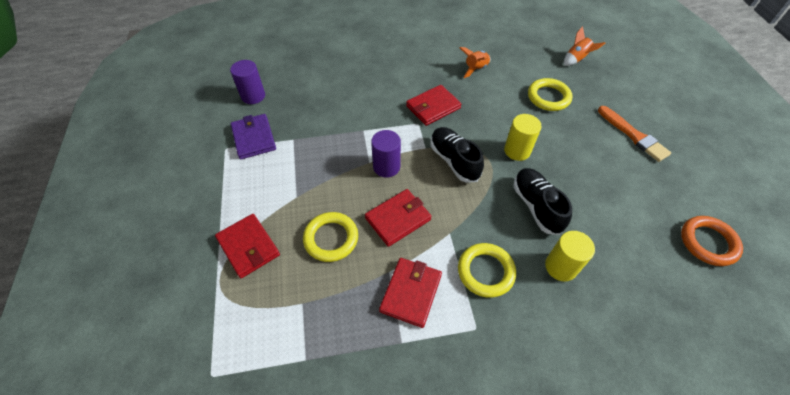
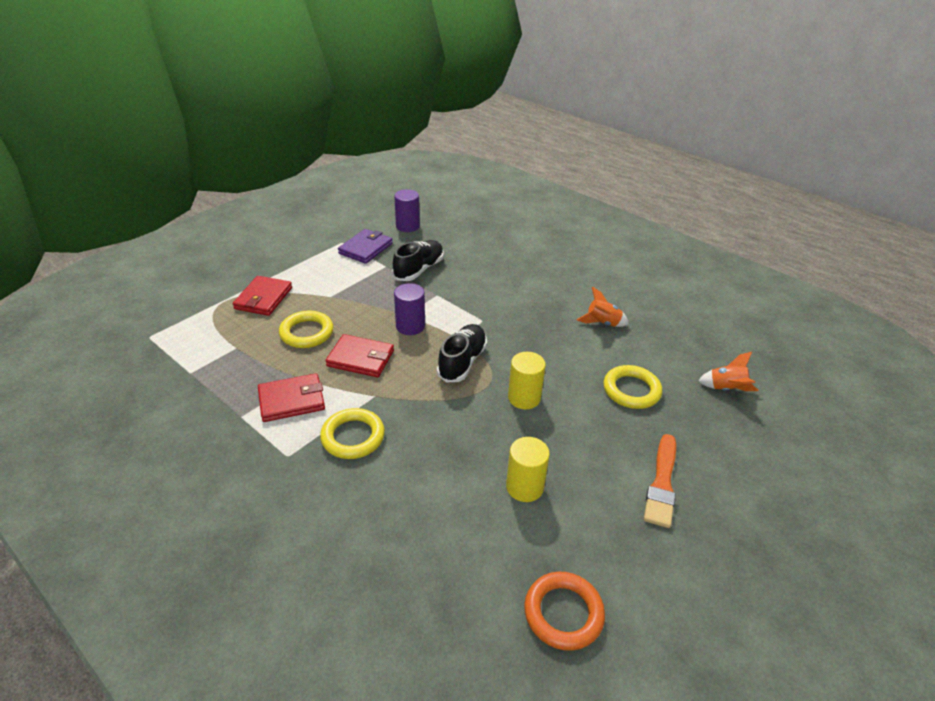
camera: 50 degrees right, 15 degrees down
red wallet [406,85,461,126] -> none
black shoe [513,168,572,235] -> black shoe moved to [392,240,444,281]
yellow cylinder [545,231,595,281] -> yellow cylinder moved to [506,437,550,502]

